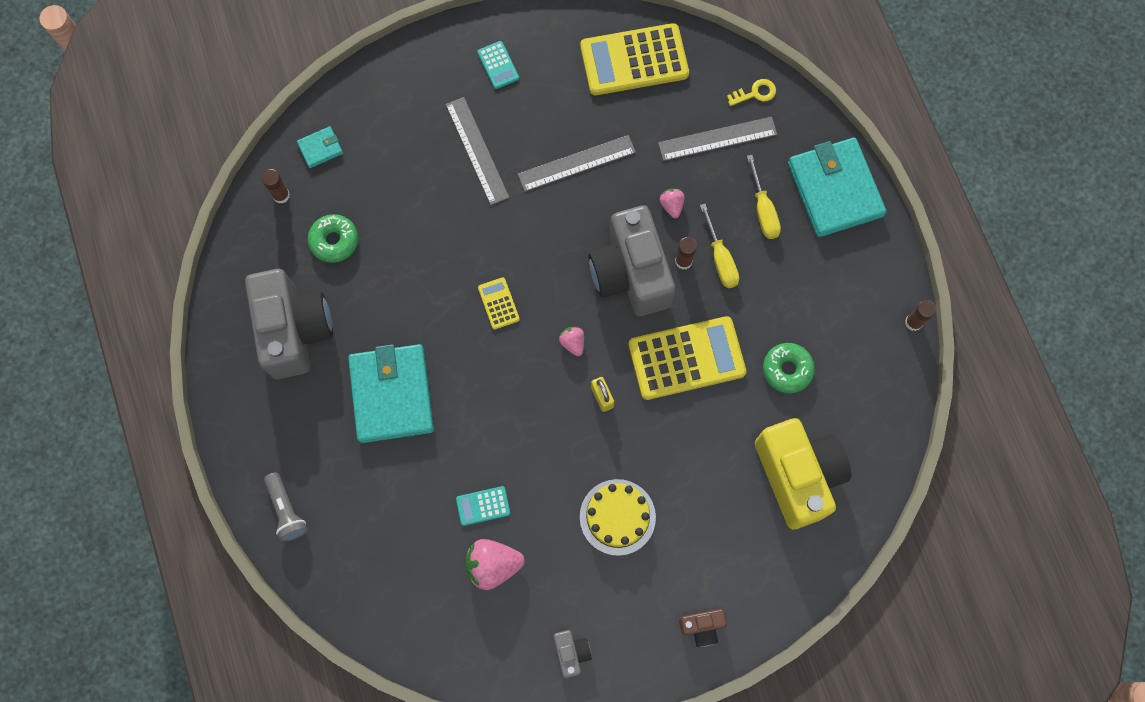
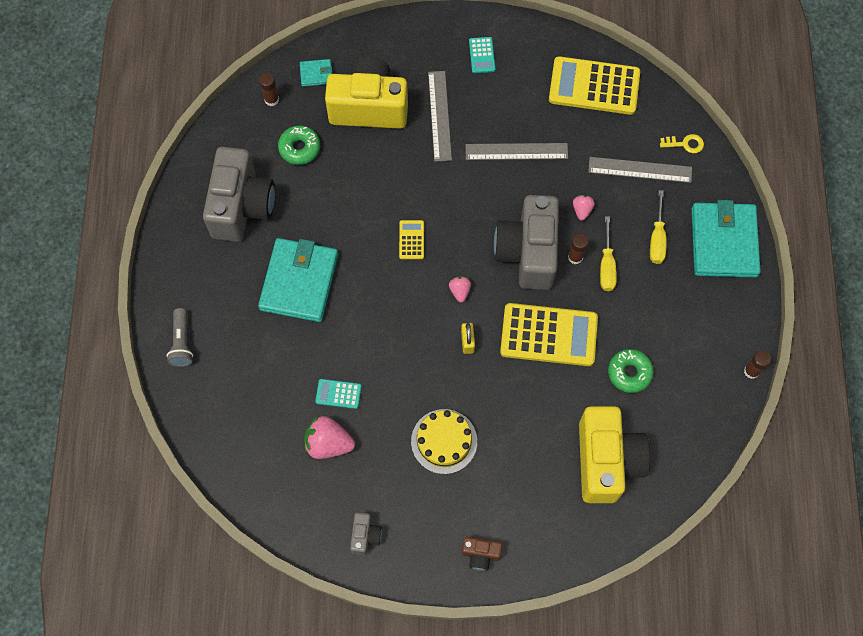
camera: 20 degrees right, 5 degrees down
none -> yellow camera [325,57,408,129]

